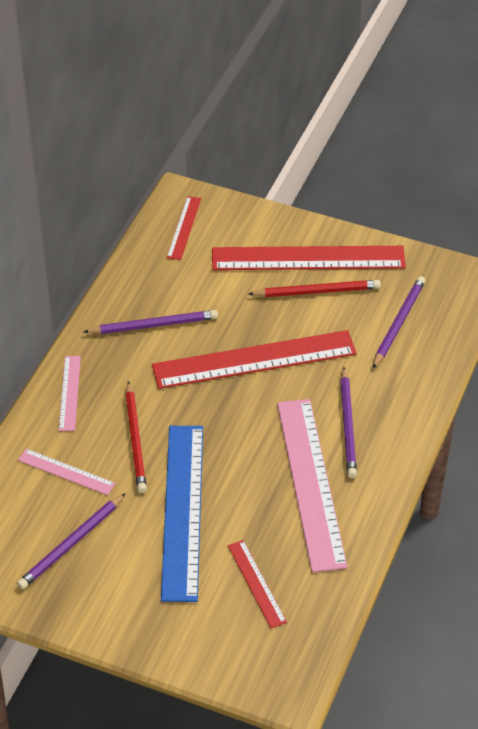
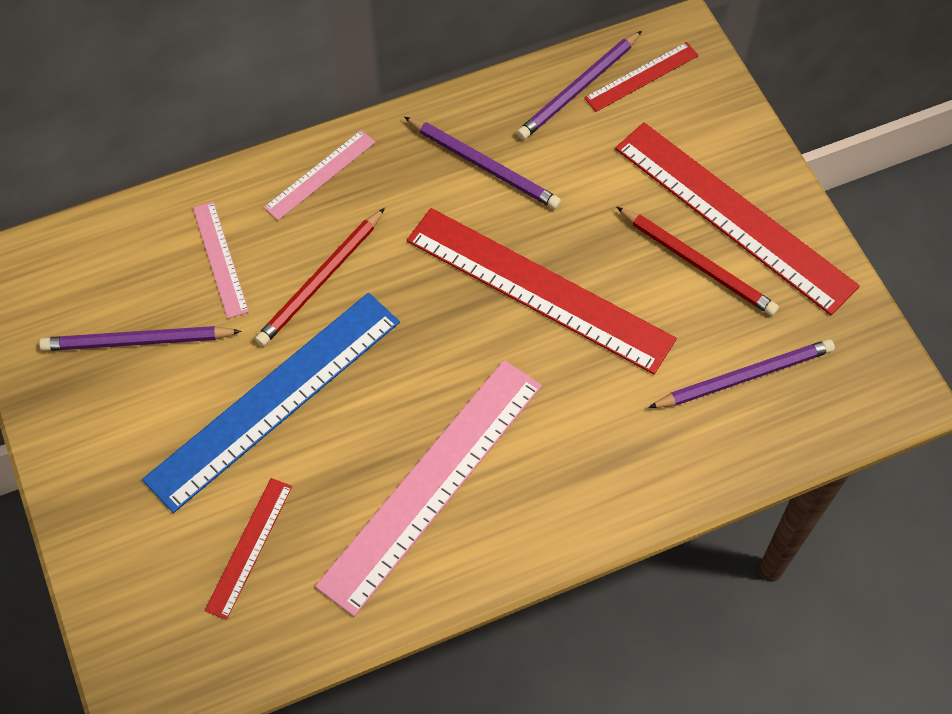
camera: 45 degrees right, 15 degrees up
purple pencil [340,367,357,478] -> purple pencil moved to [517,31,642,140]

